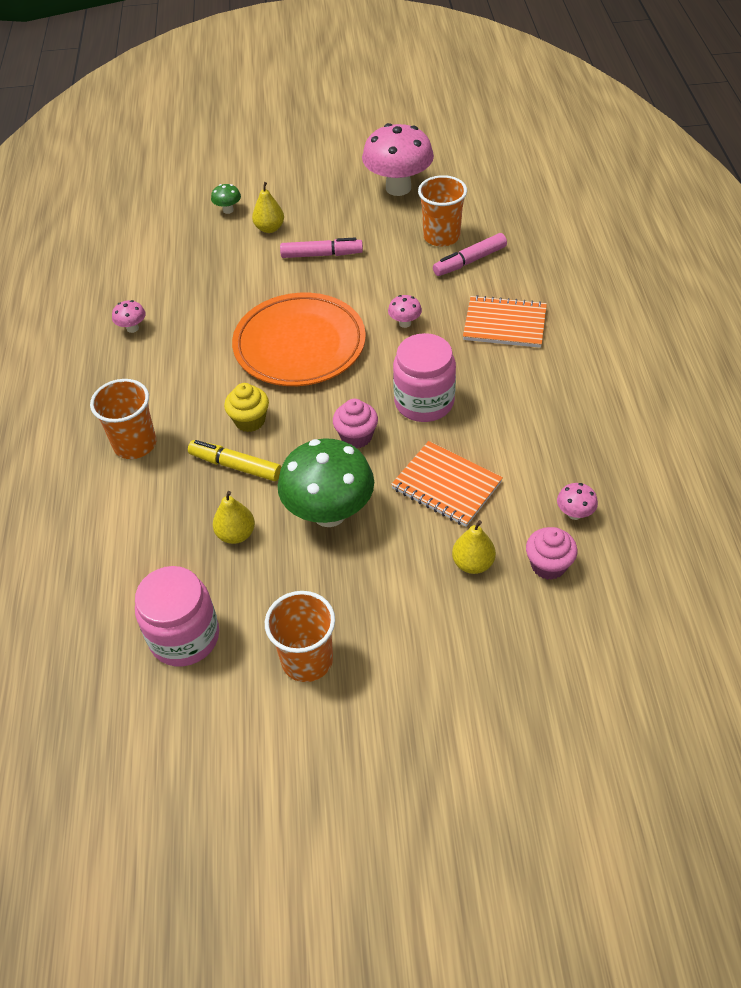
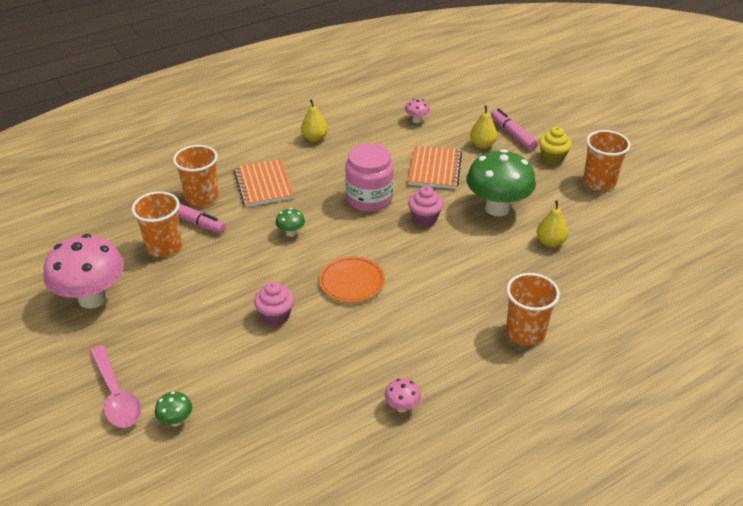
camera: 120 degrees left, 10 degrees down
pink jar [135,566,219,666] -> none
yellow marker [188,440,281,481] -> none
yellow cupcake [224,383,269,432] -> yellow cupcake moved to [539,127,572,165]
orange plate [232,293,366,386] -> orange plate [319,256,385,302], size x0.54
yellow pear [252,182,284,233] -> yellow pear moved to [301,99,328,142]
pink marker [280,238,363,258] -> pink marker moved to [491,108,538,151]
pink mushroom [388,295,422,328] -> green mushroom [275,208,305,237]
pink cupcake [526,527,577,580] -> pink cupcake moved to [254,281,294,326]
none -> pink spoon [90,345,141,428]
none -> orange cup [173,145,219,206]

